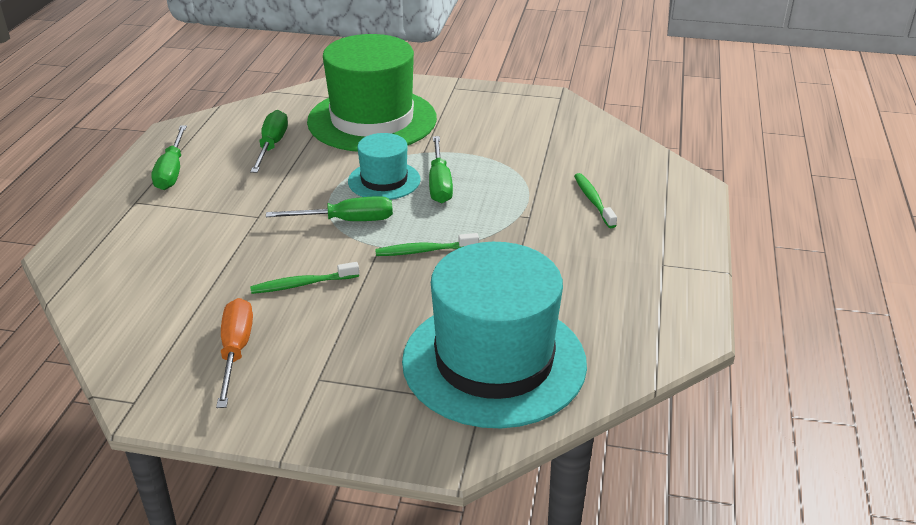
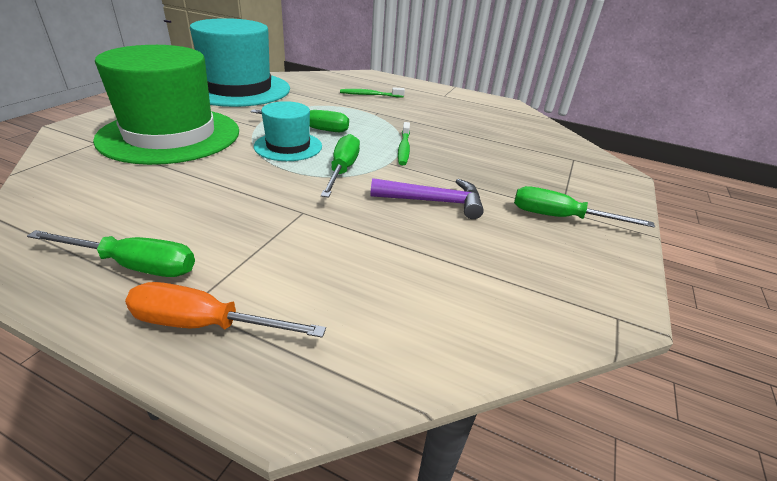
camera: 80 degrees left, 0 degrees up
orange screwdriver [216,298,253,408] -> orange screwdriver moved to [125,282,326,338]
green screwdriver [250,110,288,173] -> green screwdriver moved to [514,186,655,228]
green toothbrush [250,262,359,294] -> purple hammer [371,178,484,219]
turquoise hat [402,242,587,428] -> turquoise hat moved to [190,18,290,107]

